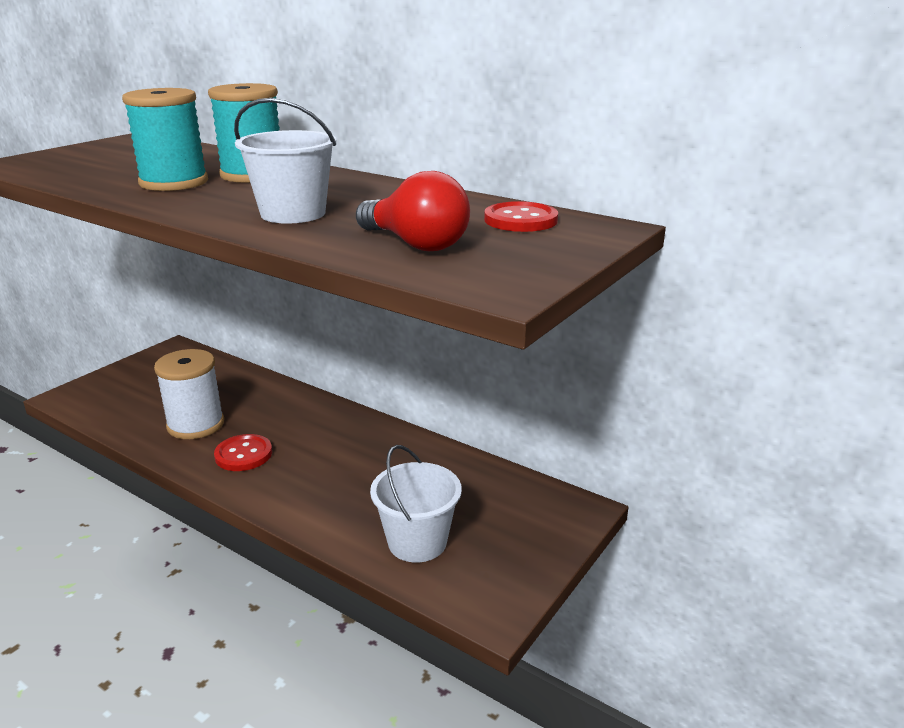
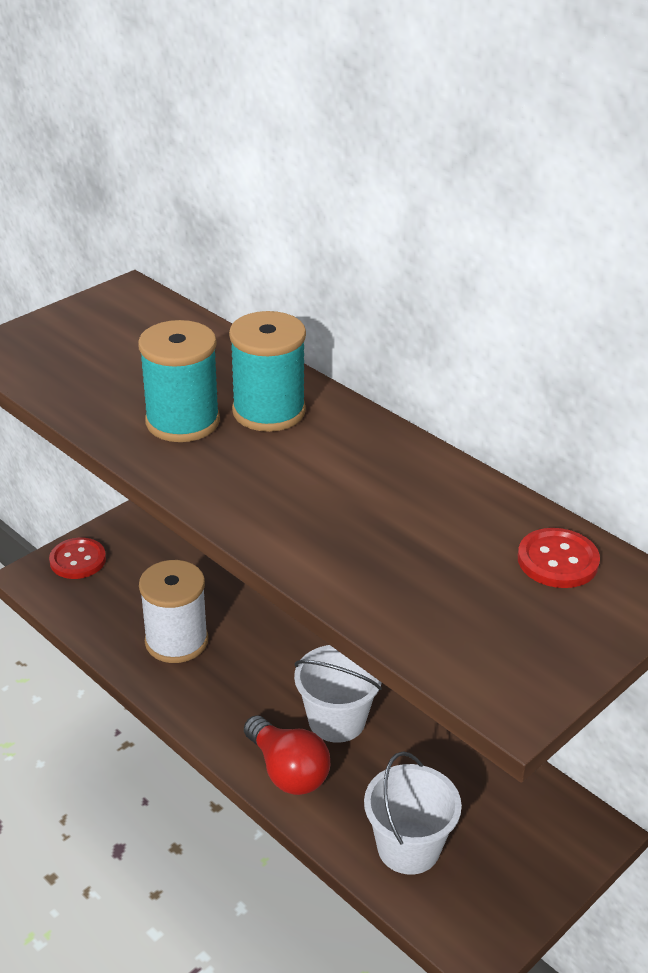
camera: 10 degrees right, 10 degrees up
red button [214,434,272,471] -> red button moved to [49,538,106,579]
white bucket [234,98,336,224] -> white bucket moved to [294,645,382,743]
red light bulb [356,171,470,251] -> red light bulb moved to [244,715,330,795]

